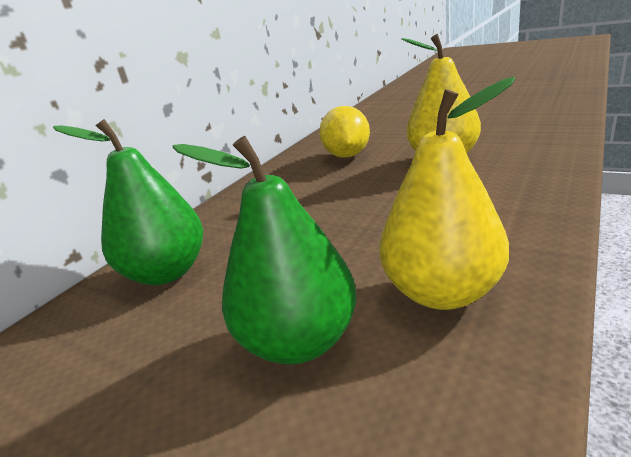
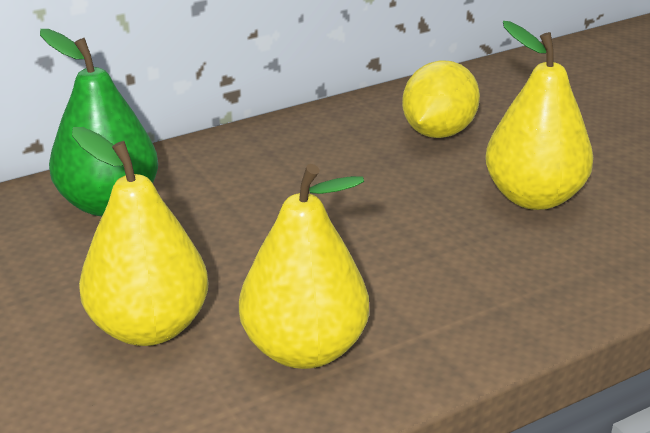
camera: 25 degrees right, 5 degrees up
green pear [173,136,357,364] -> yellow pear [72,127,208,346]

